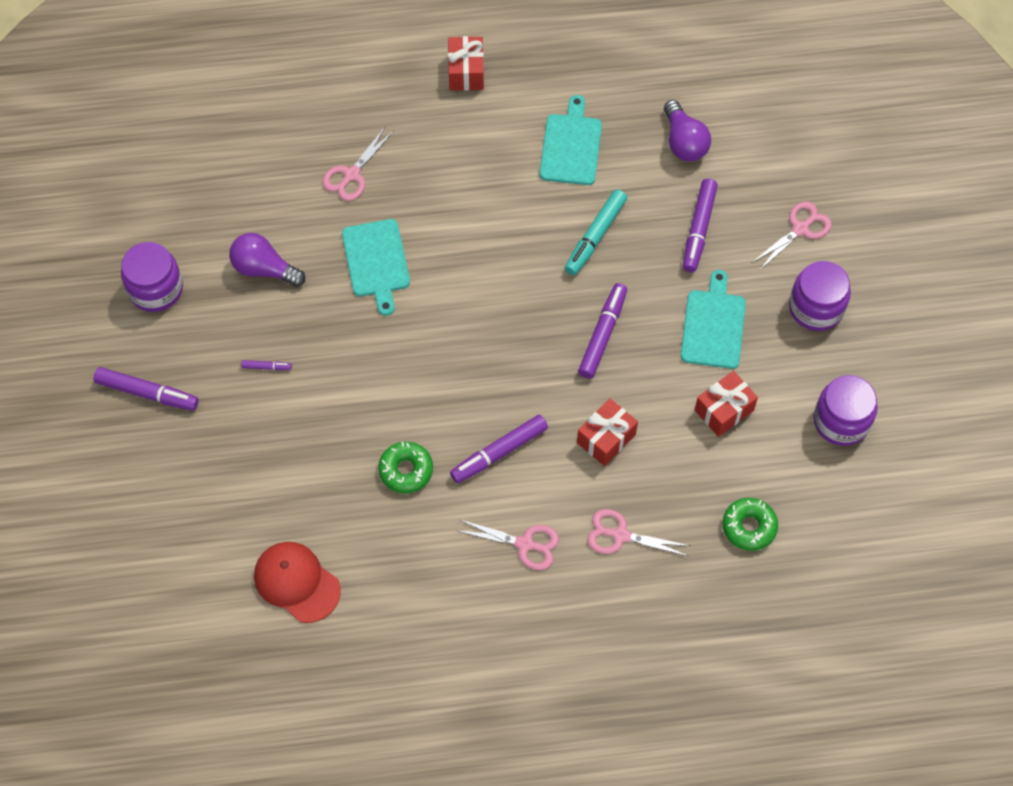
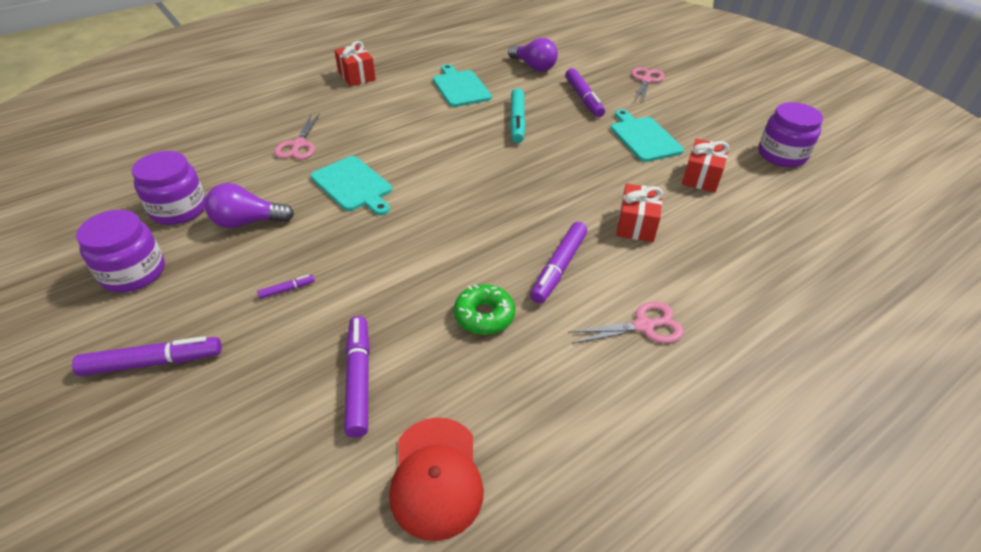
camera: 30 degrees left, 20 degrees down
red cap [254,542,341,623] -> red cap turned 105 degrees counterclockwise [389,418,484,541]
purple marker [578,283,627,379] -> purple marker moved to [344,316,370,438]
pink scissors [587,509,690,556] -> none
green donut [722,498,778,551] -> none
purple jar [789,261,851,331] -> purple jar moved to [132,151,206,225]

